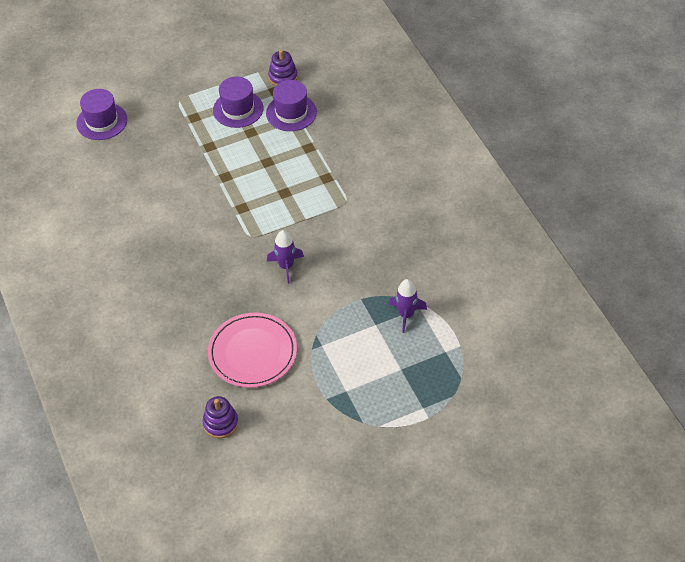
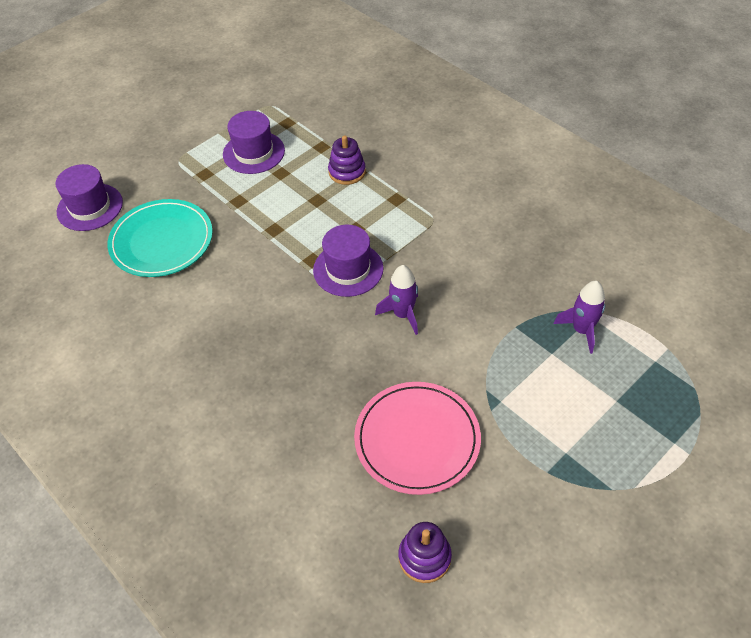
camera: 20 degrees left, 0 degrees up
purple hat [266,80,317,131] -> purple hat moved to [313,225,383,297]
purple stacking toy [268,50,298,86] -> purple stacking toy moved to [328,135,366,185]
none -> turquoise plate [107,199,213,277]

